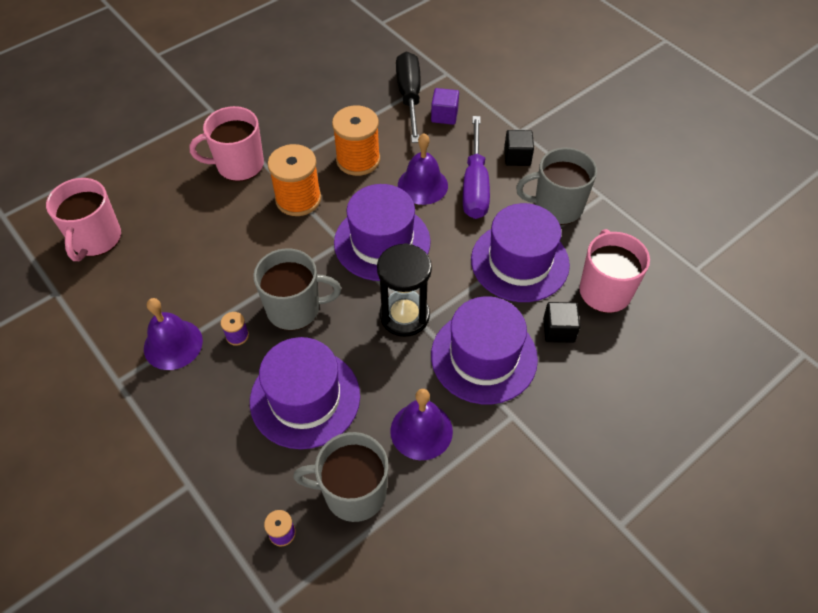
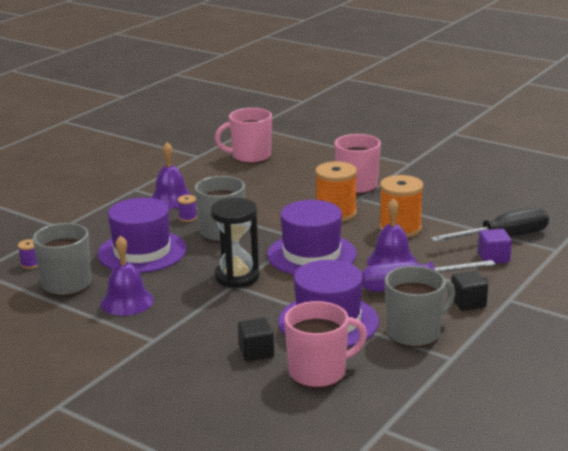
camera: 75 degrees right, 30 degrees down
purple hat [431,296,538,404] -> none
grey mug [516,148,597,225] -> grey mug turned 75 degrees clockwise [385,266,455,347]

